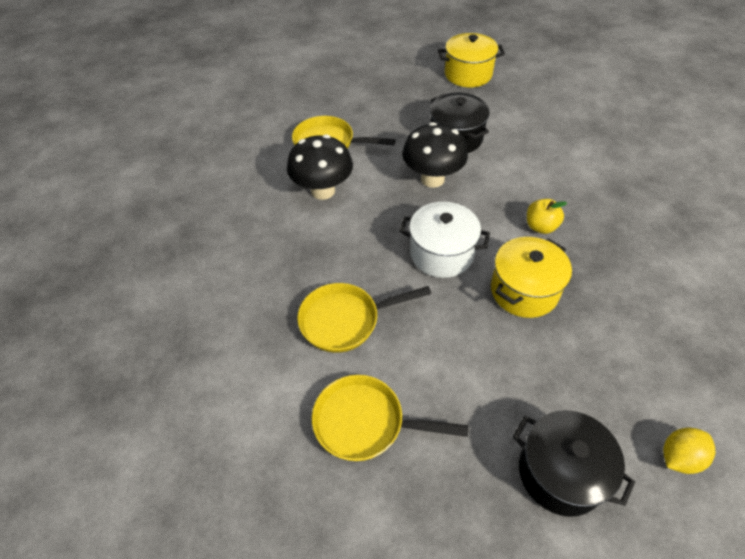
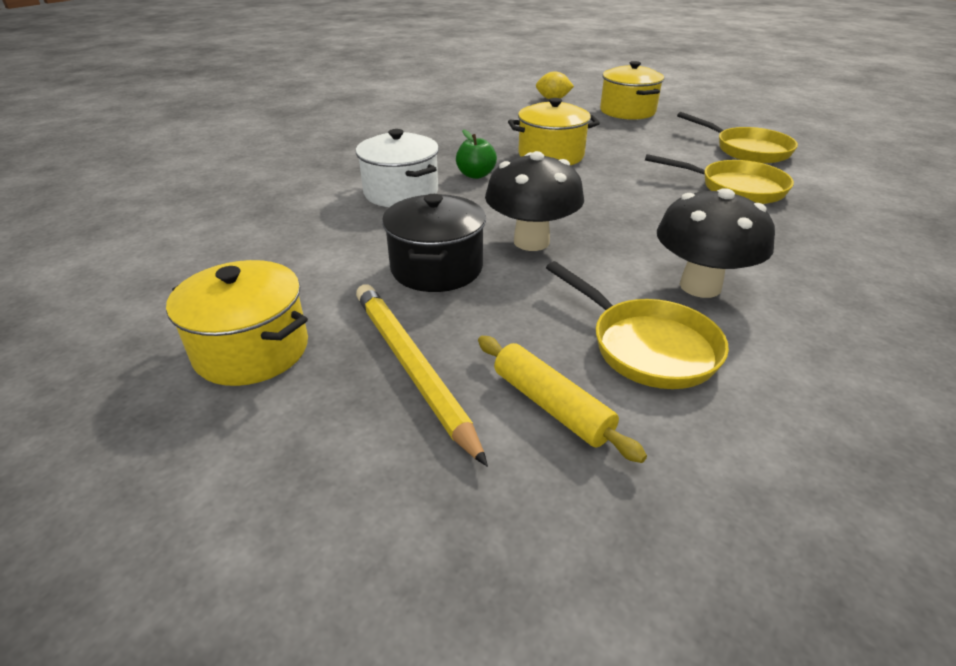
camera: 145 degrees left, 15 degrees down
white pot [399,202,490,278] -> white pot moved to [356,129,439,207]
black pot [513,410,635,517] -> yellow pot [600,61,664,120]
yellow apple [527,199,567,234] -> green apple [456,129,497,179]
none -> yellow pencil [356,284,488,467]
none -> yellow rolling pin [478,336,647,463]

